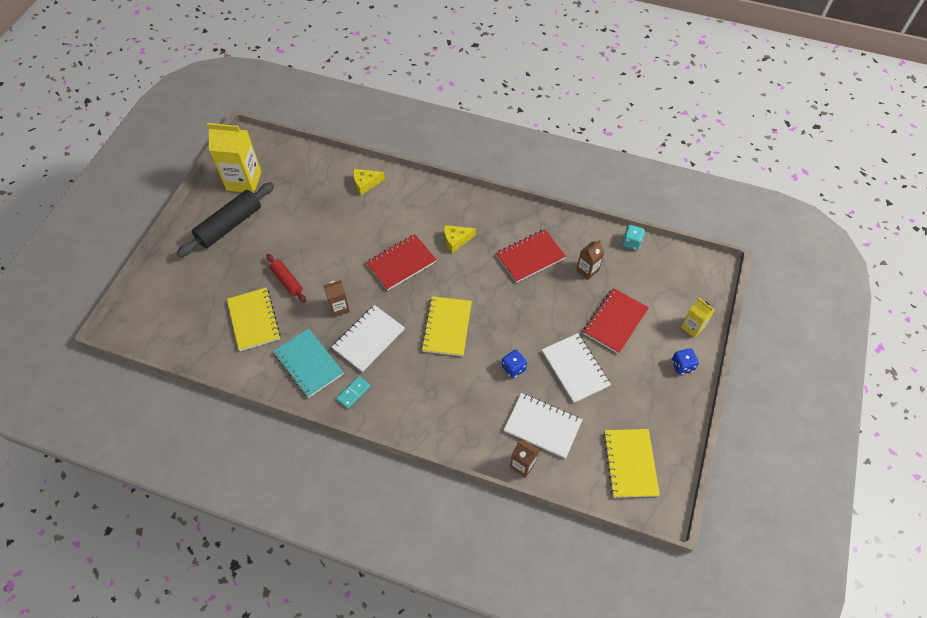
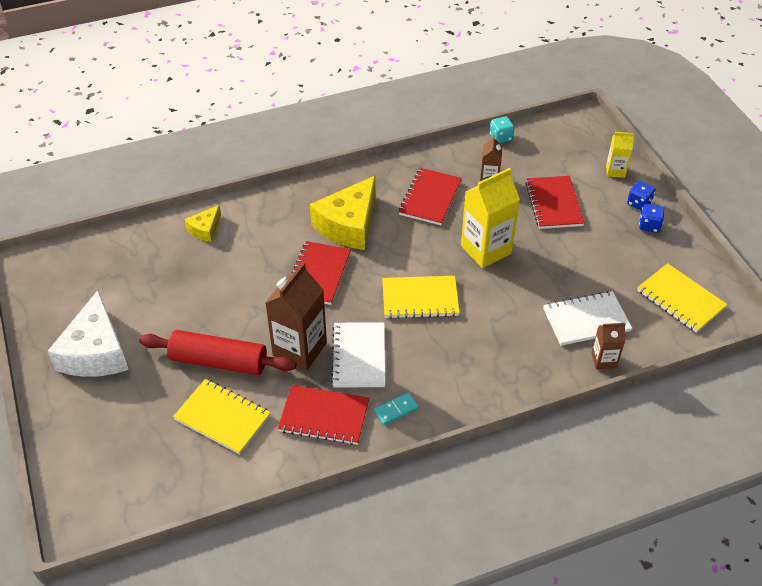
camera: 40 degrees left, 10 degrees down
black rolling pin [177,182,274,257] -> white cheese [48,290,129,377]
yellow carton [207,123,261,193] -> yellow carton moved to [461,168,520,268]
red rolling pin [266,254,306,303] -> red rolling pin [139,330,297,375], size x1.76
turquoise notebook [273,328,344,398] -> red notebook [278,385,369,445]
brown carton [323,280,350,317] -> brown carton [265,263,327,371], size x1.88
turquoise domino [336,376,371,409] -> turquoise domino turned 60 degrees clockwise [374,392,419,425]
yellow notebook [421,296,472,356] -> yellow notebook turned 60 degrees counterclockwise [382,276,460,319]
yellow cheese [444,225,476,253] -> yellow cheese [310,176,376,250], size x2.00
blue dice [502,350,527,378] -> blue dice moved to [639,204,665,233]
white notebook [542,333,611,403] -> none

